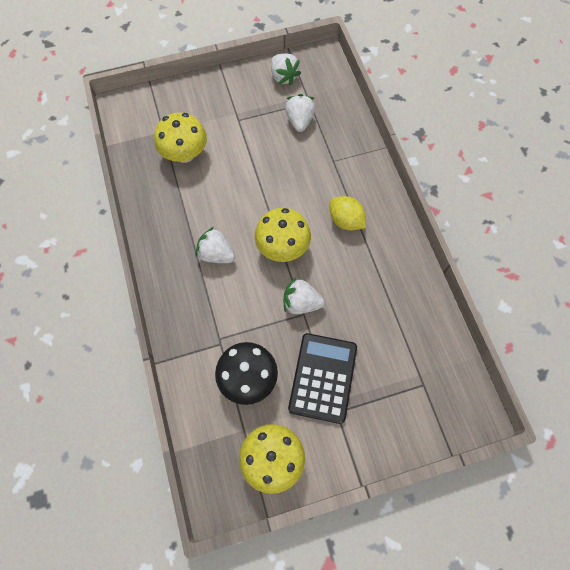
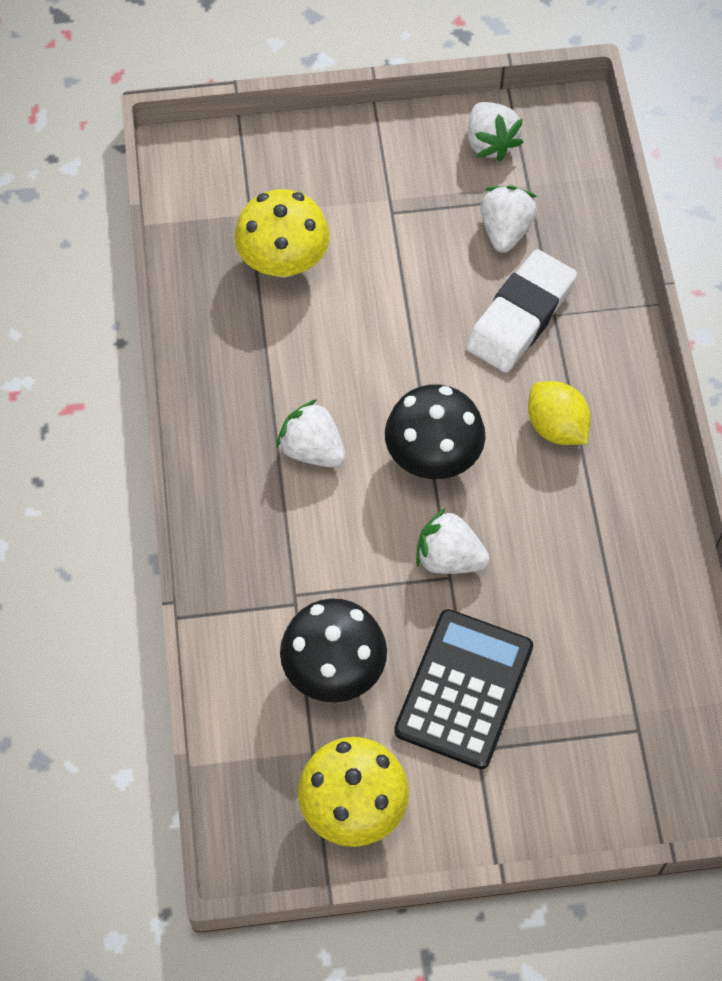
camera: 10 degrees right, 5 degrees down
yellow mushroom [254,208,311,262] -> black mushroom [385,384,485,479]
none -> white eraser [466,249,577,373]

